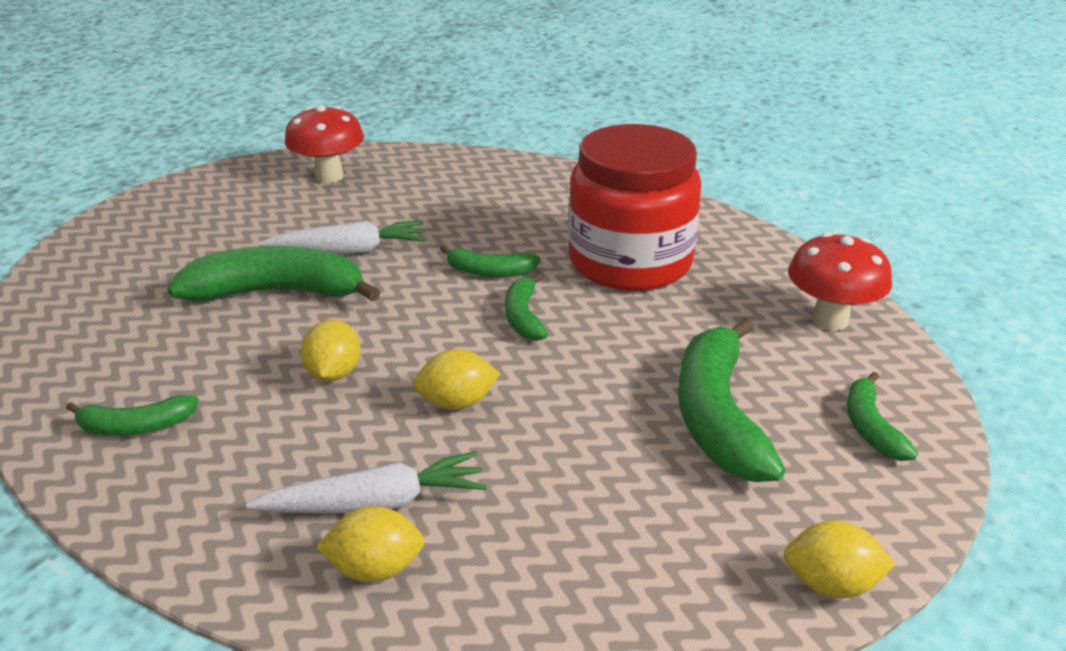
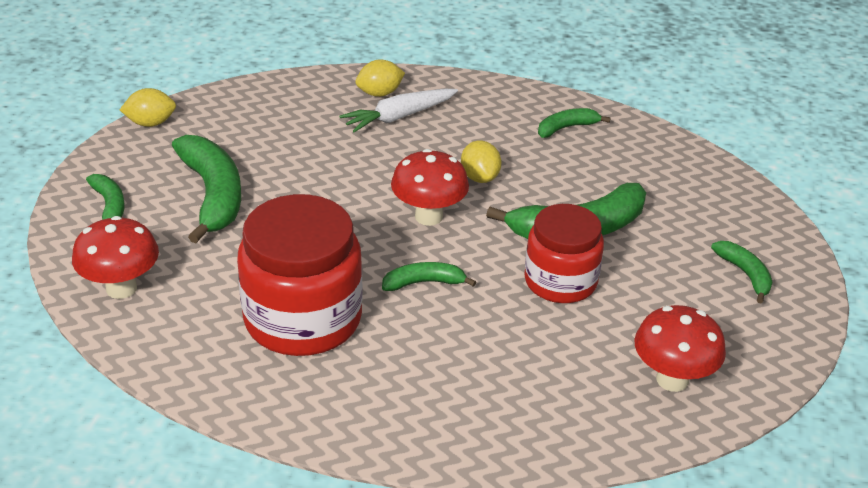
camera: 160 degrees right, 5 degrees up
white carrot [258,221,426,254] -> red jar [524,204,604,303]
yellow lemon [413,349,500,410] -> none
green banana [505,273,548,341] -> green banana moved to [711,241,773,303]
none -> red mushroom [391,149,469,226]

